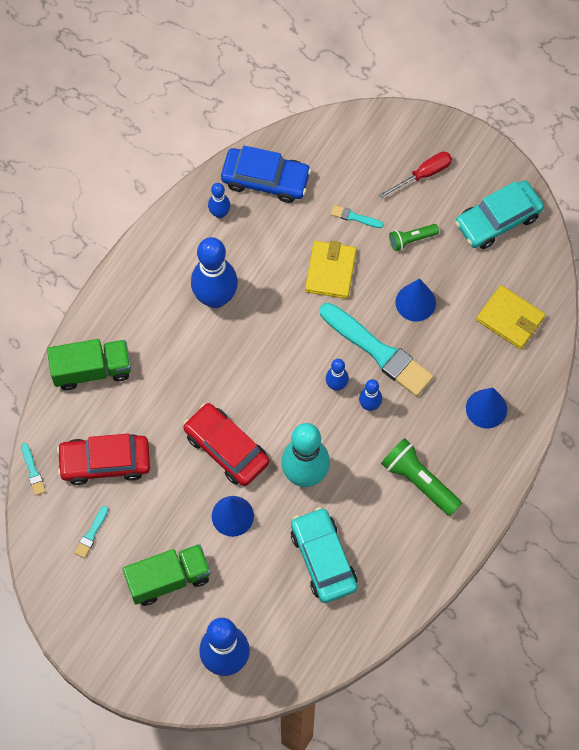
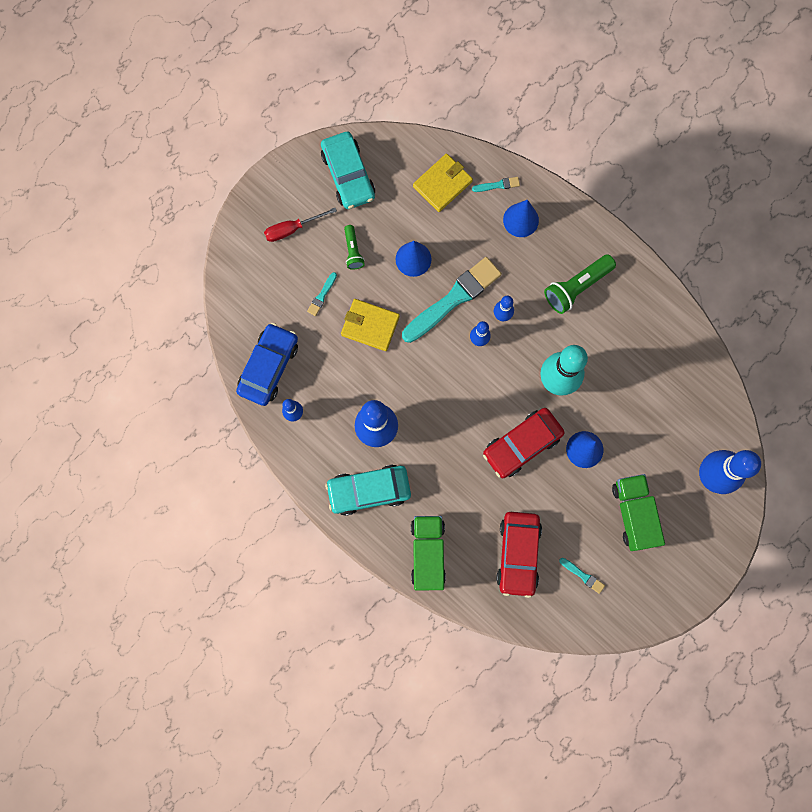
camera: 80 degrees left, 10 degrees up
turquoise brush [21,443,46,496] -> turquoise brush moved to [472,177,520,192]
turquoise car [291,507,357,603] -> turquoise car moved to [325,464,411,516]
red screwdriver [379,152,452,199] -> red screwdriver turned 90 degrees counterclockwise [264,208,337,242]

